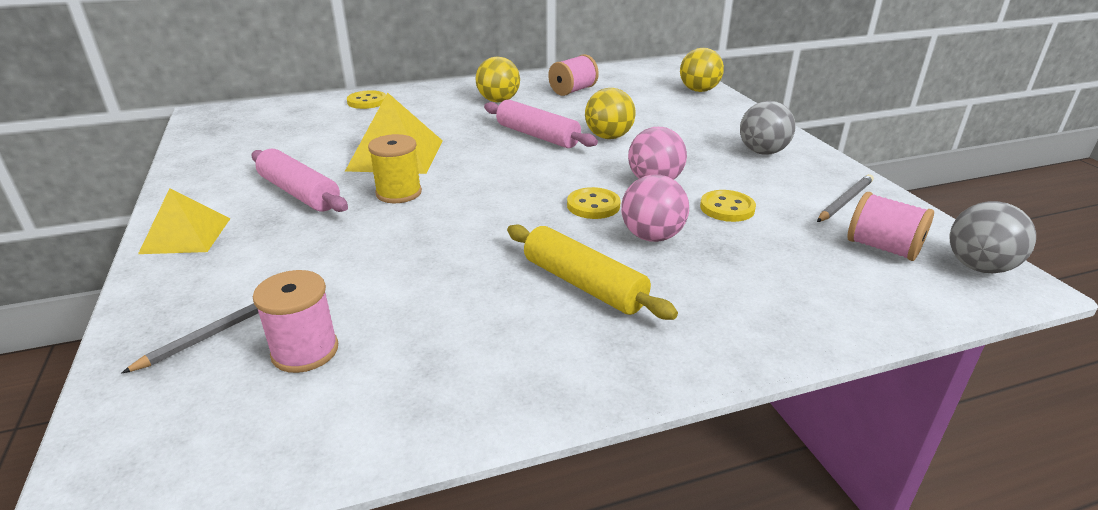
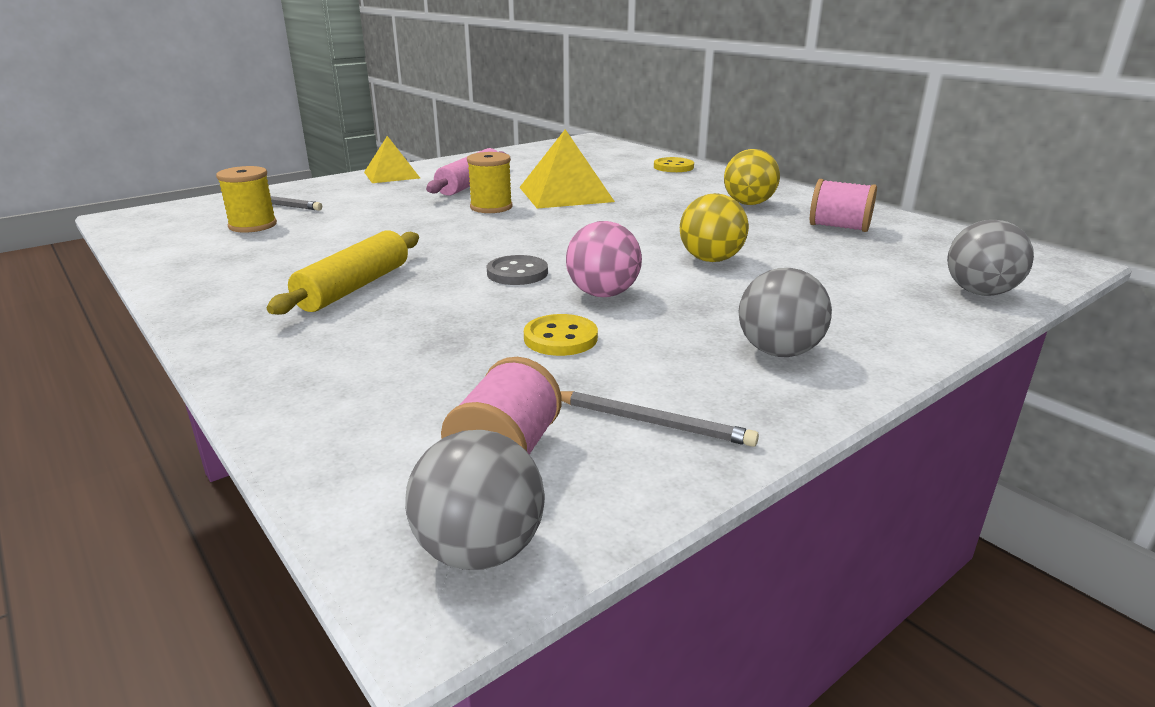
camera: 70 degrees right, 5 degrees down
pink spool [253,270,338,373] -> yellow spool [216,166,277,233]
pink rolling pin [484,100,598,148] -> none
yellow button [567,187,621,219] -> grey button [487,255,548,285]
pink ball [621,175,689,242] -> none
yellow ball [680,48,724,92] -> grey ball [947,220,1034,296]

